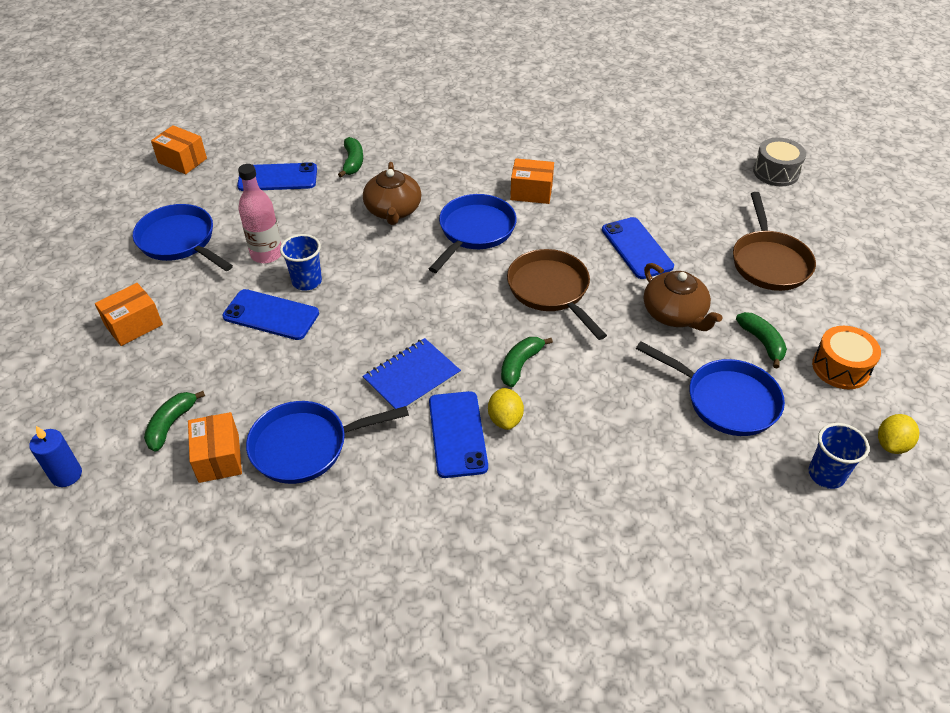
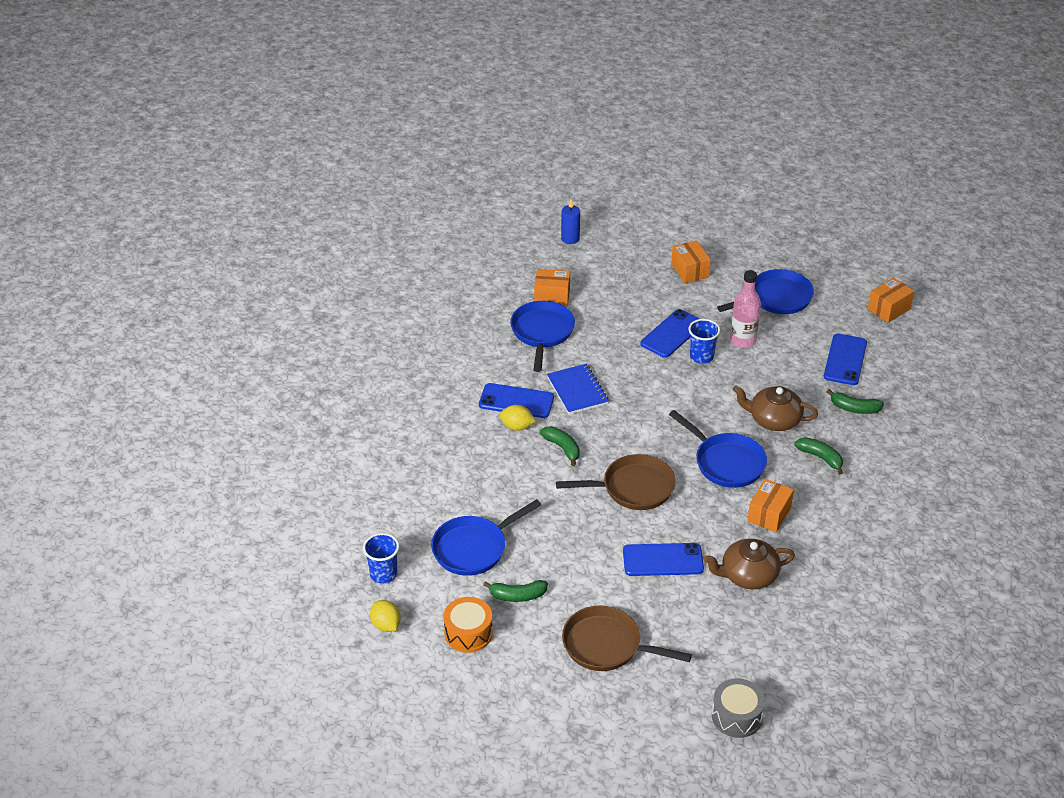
camera: 110 degrees right, 5 degrees down
green banana [144,391,205,451] -> green banana moved to [794,437,843,475]
brown teapot [644,263,722,331] -> brown teapot moved to [703,538,795,590]

